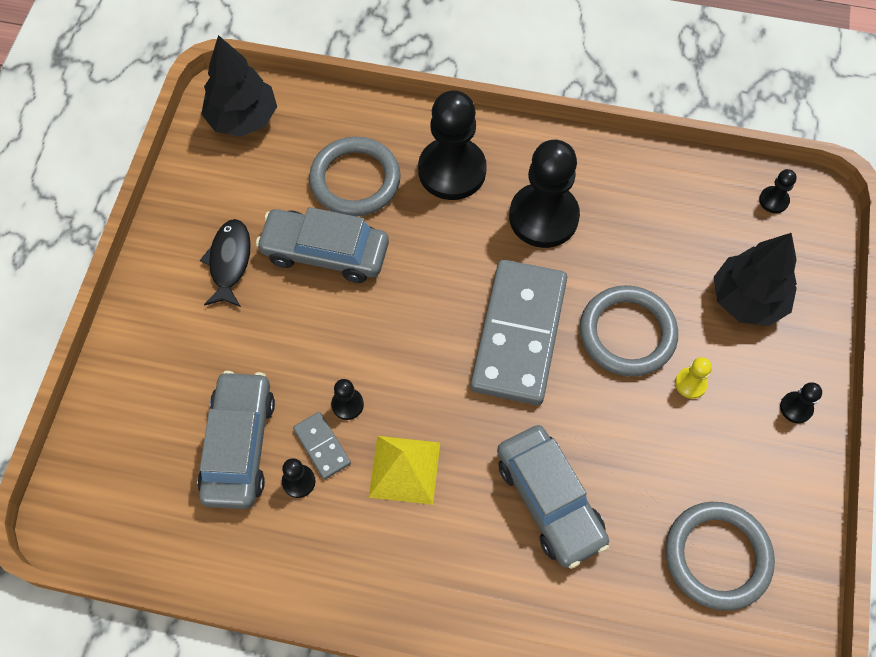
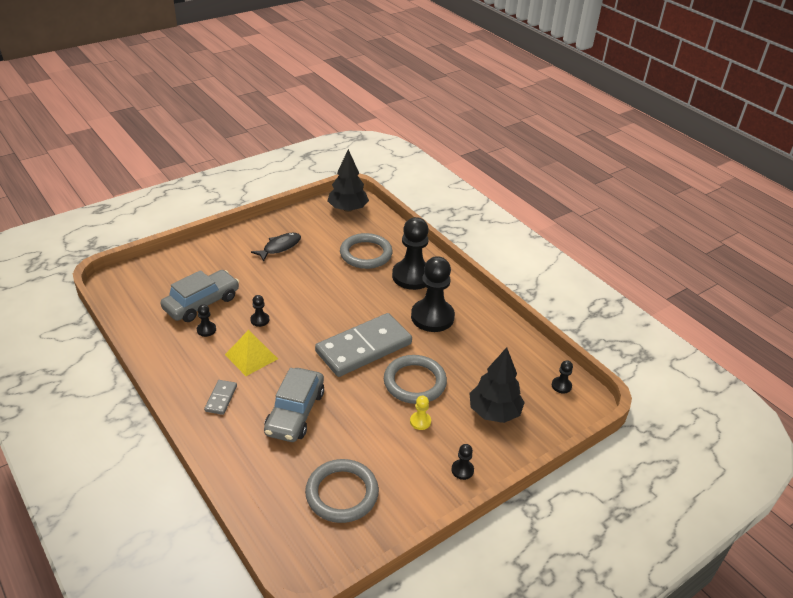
camera: 40 degrees right, 25 degrees down
grey car [256,207,389,283] -> none
grey domino [293,412,351,480] -> grey domino moved to [204,380,237,415]

